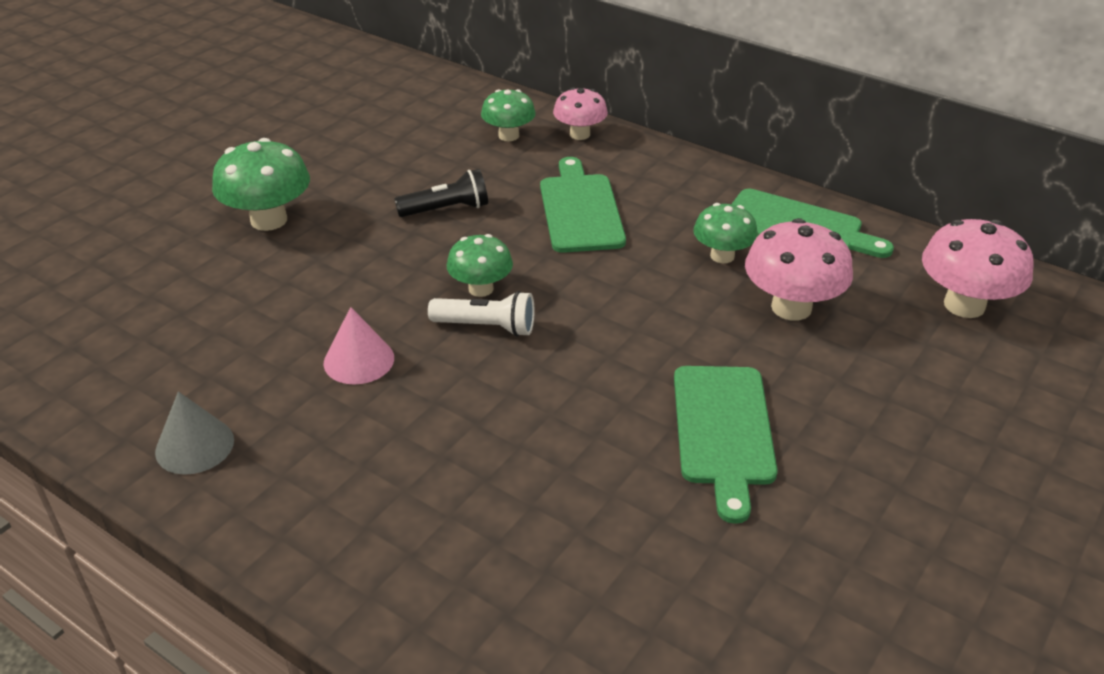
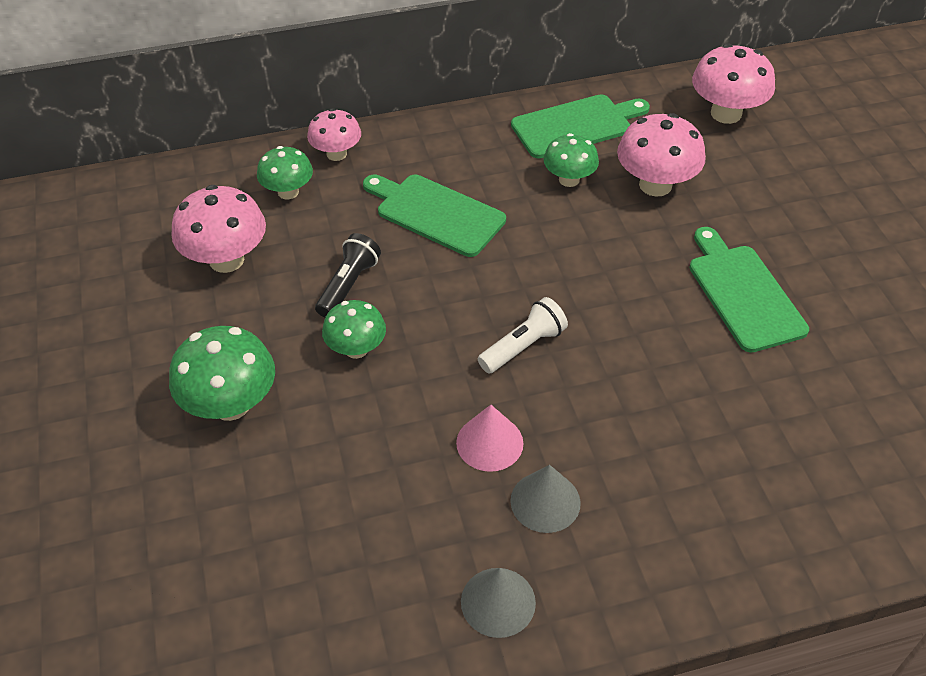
camera: 50 degrees left, 10 degrees up
green mushroom [447,234,513,297] -> green mushroom moved to [322,300,386,359]
green cutting board [674,366,778,524] -> green cutting board turned 150 degrees counterclockwise [689,227,809,353]
none -> pink mushroom [172,185,266,273]
none -> grey cone [510,465,581,533]

